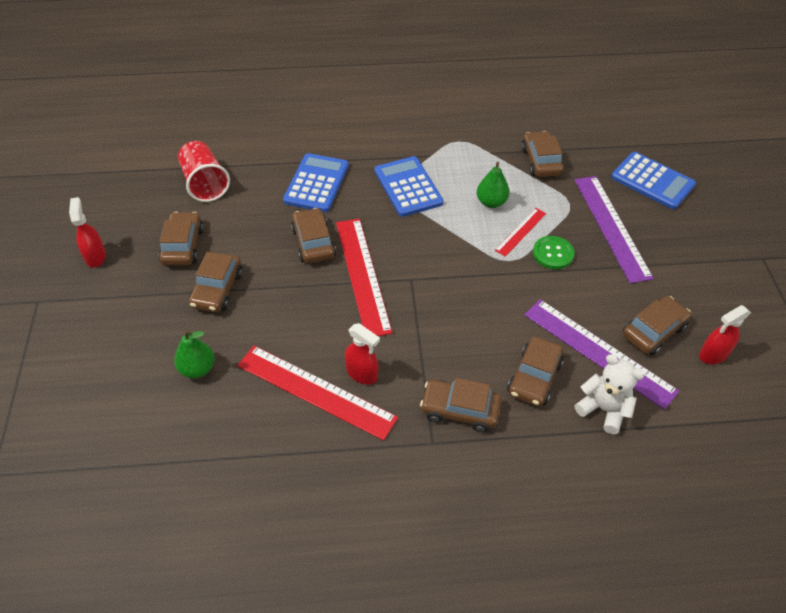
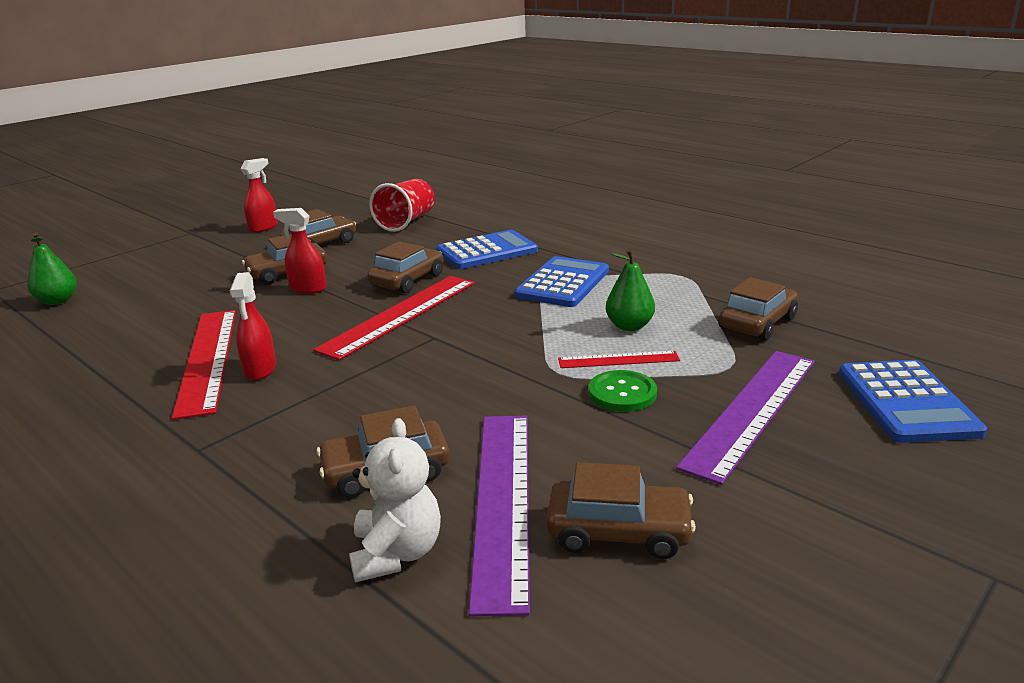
camera: 50 degrees right, 25 degrees down
green pear [174,330,215,378] -> green pear moved to [27,233,76,305]
brown car [420,378,502,432] -> none
red spray bottle [699,305,751,364] -> red spray bottle moved to [273,208,326,294]

